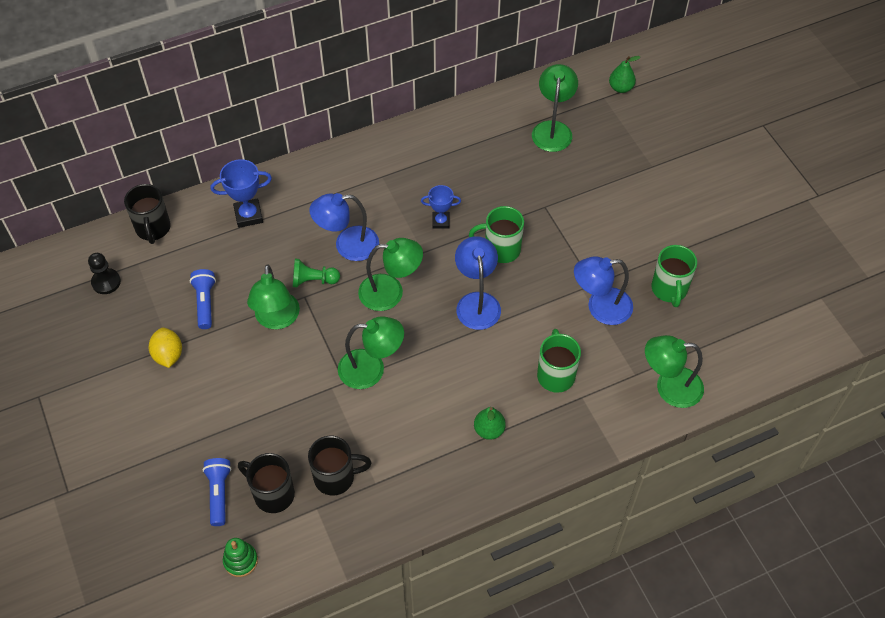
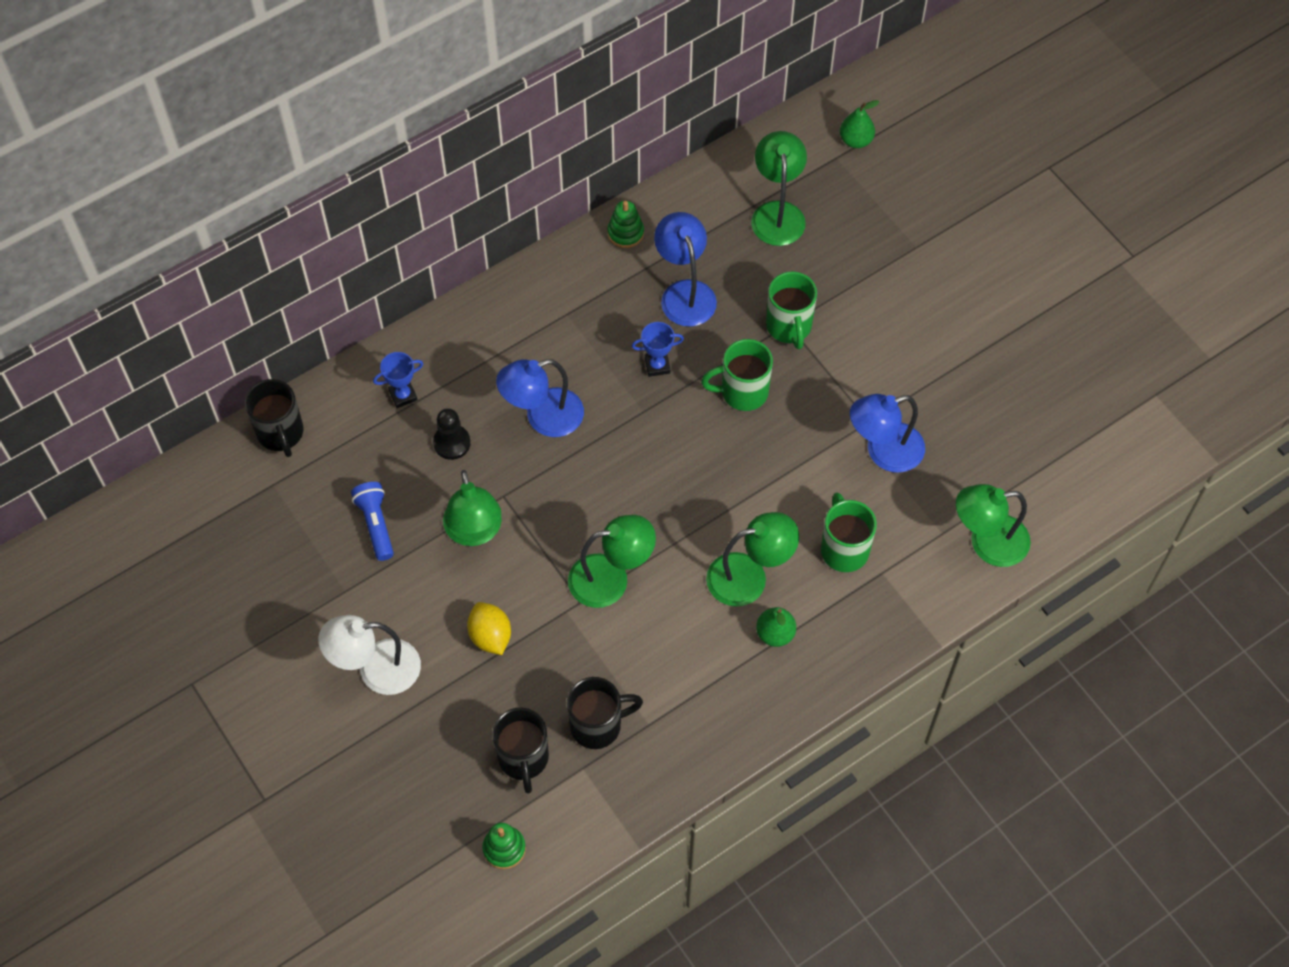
camera: 10 degrees left, 5 degrees up
black pawn [88,253,121,294] -> black pawn moved to [433,408,471,460]
yellow lemon [149,327,182,368] -> yellow lemon moved to [467,602,511,655]
blue flashlight [203,458,231,526] -> none
blue trophy [211,159,272,228] -> blue trophy [373,352,423,408], size x0.66
black mug [238,453,295,513] -> black mug turned 120 degrees counterclockwise [492,708,549,794]
green pawn [293,259,340,287] -> none
green lamp [358,238,423,311] -> green lamp moved to [706,512,799,606]
blue lamp [455,236,501,330] -> blue lamp moved to [654,212,717,327]
green mug [652,245,697,307] -> green mug moved to [766,271,817,349]
none -> white lamp [318,615,421,695]
none -> green stacking toy [607,201,644,248]

